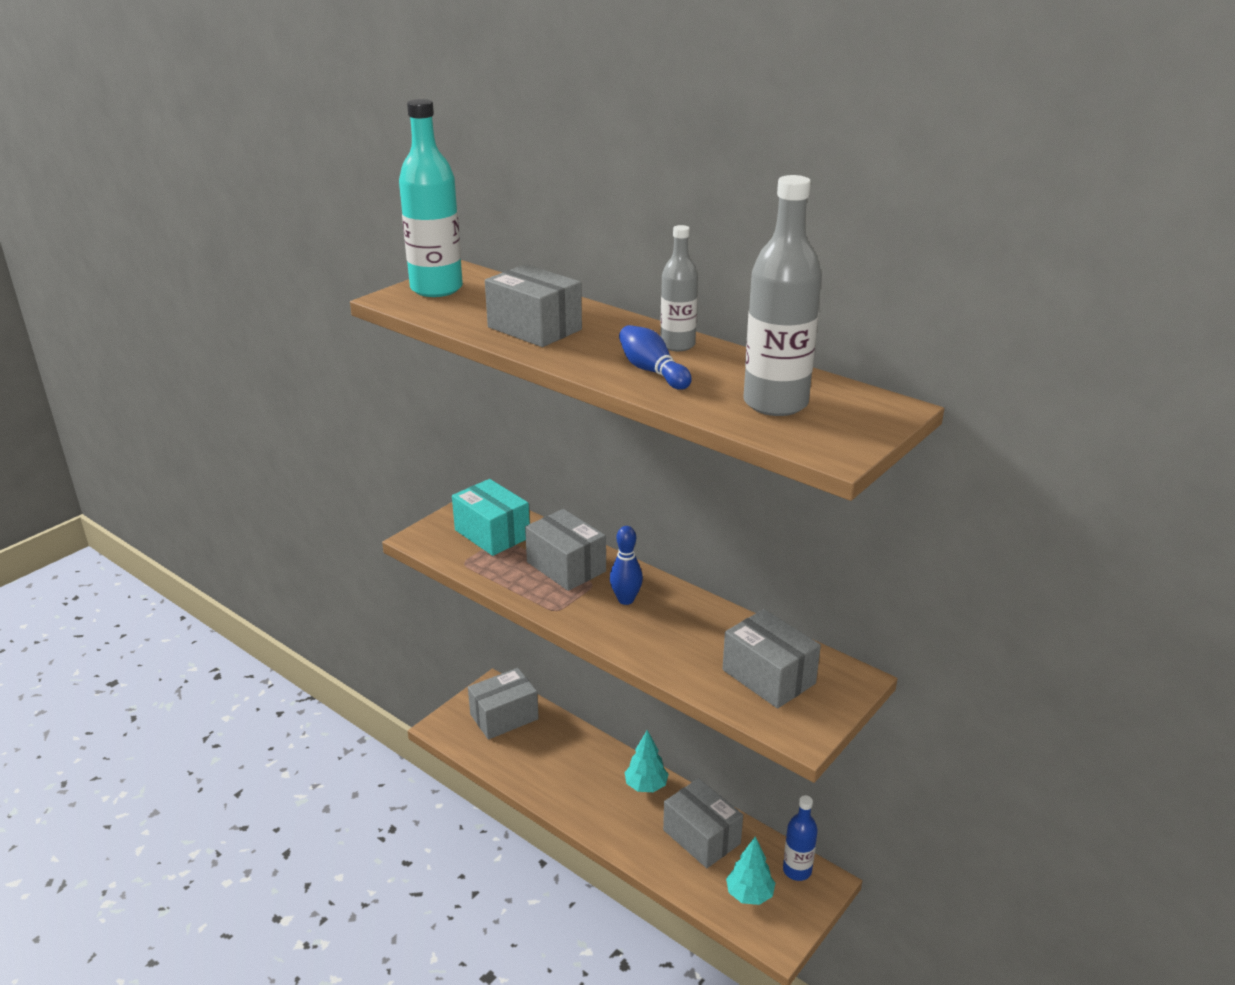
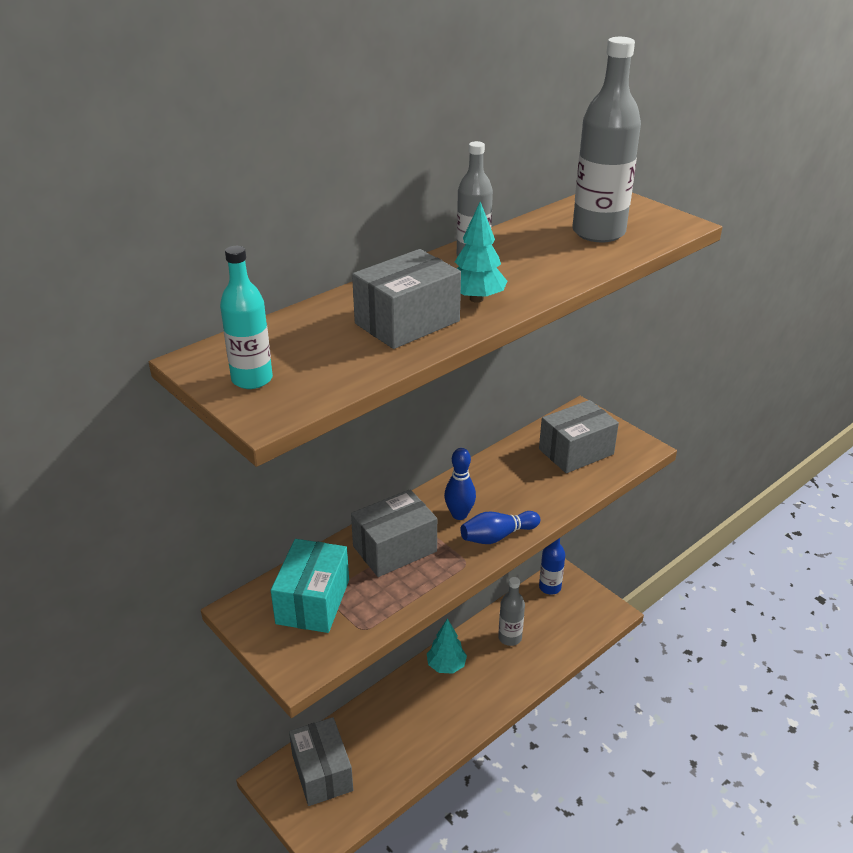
camera: 80 degrees left, 5 degrees up
turquoise bottle [399,99,463,297] -> turquoise bottle [220,246,273,389], size x0.60
turquoise box [452,479,530,556] -> turquoise box turned 45 degrees counterclockwise [271,539,349,633]
blue bowling pin [619,325,692,390] -> blue bowling pin moved to [460,511,540,544]
grey box [663,778,743,868] -> grey bottle [498,577,525,646]
turquoise tree [726,837,775,905] -> turquoise tree moved to [455,202,508,303]

